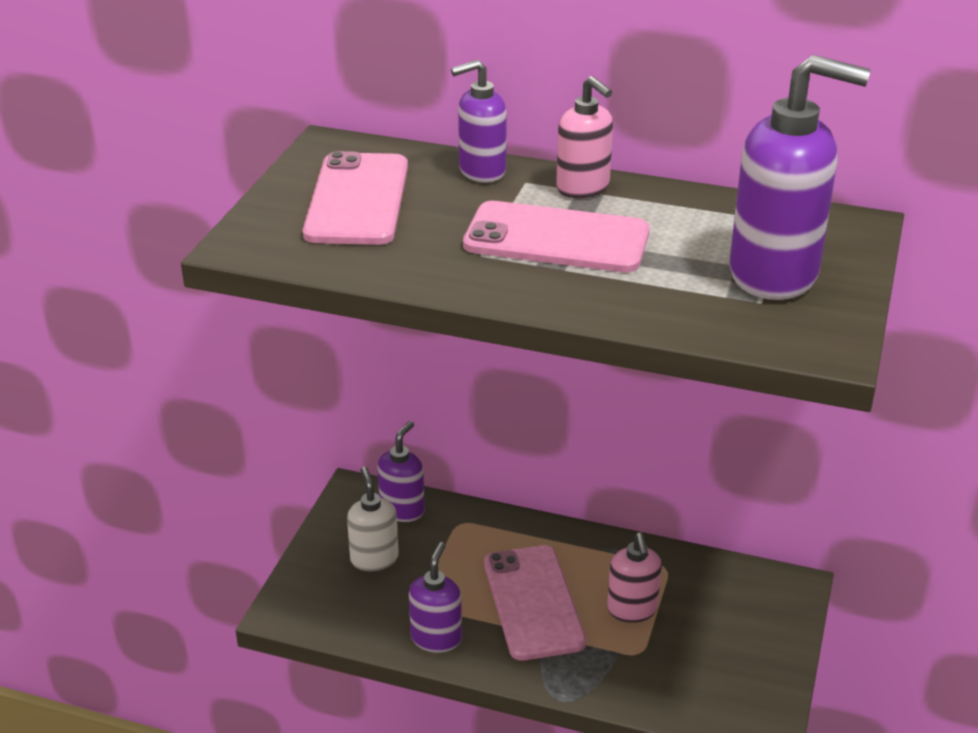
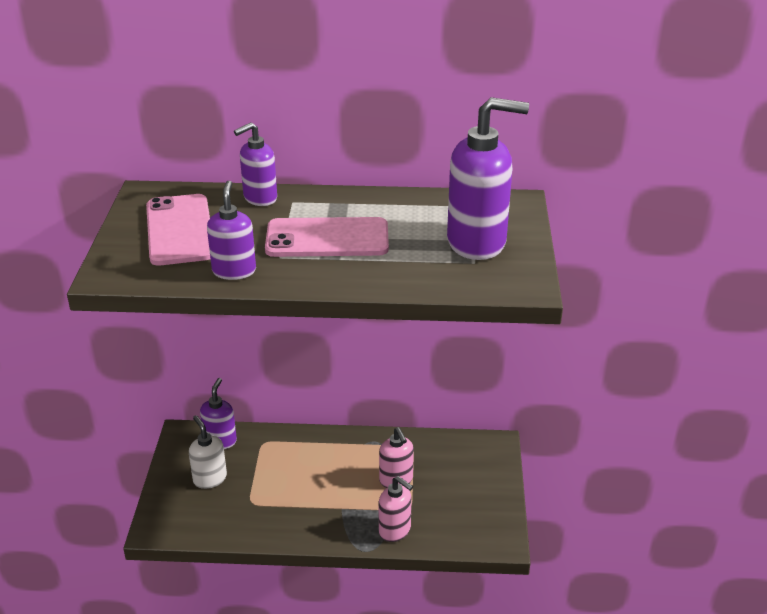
camera: 15 degrees left, 0 degrees up
purple soap dispenser [409,542,462,653] -> purple soap dispenser moved to [207,181,256,280]
pink phone [484,545,586,661] -> none
pink soap dispenser [556,76,613,198] -> pink soap dispenser moved to [379,476,413,542]

